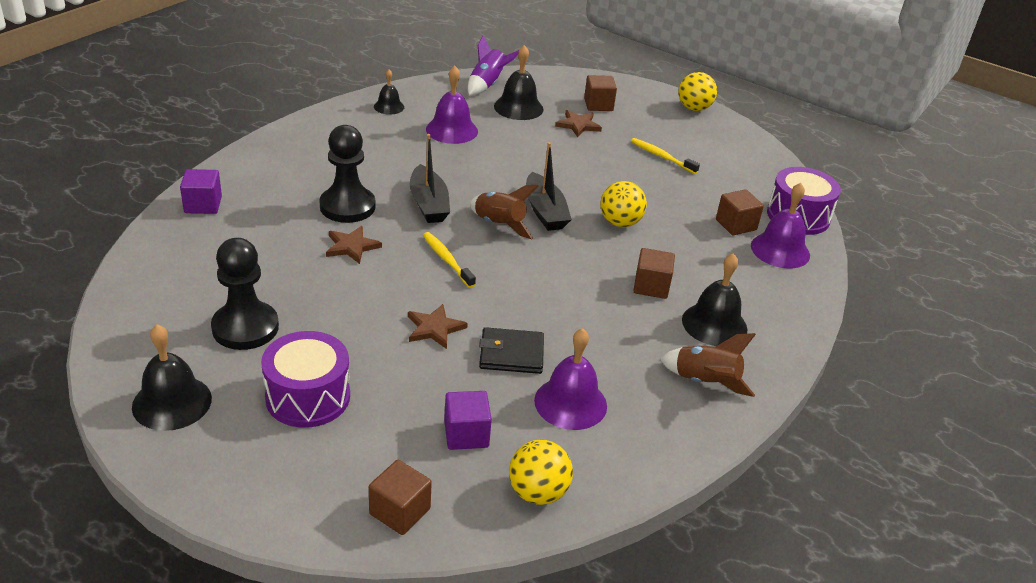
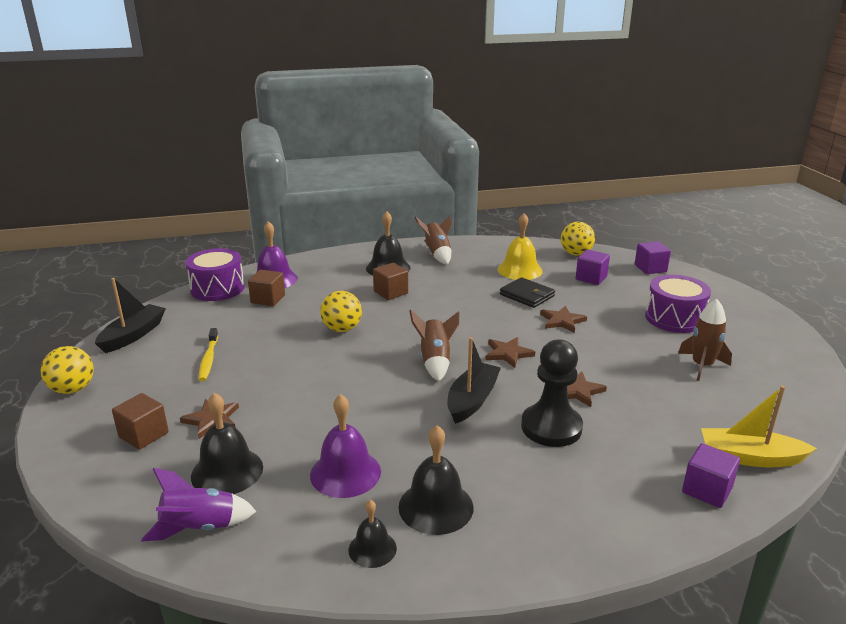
camera: 135 degrees left, 10 degrees down
black bell [132,324,212,431] -> black bell moved to [399,425,473,535]
black pawn [211,238,279,350] -> brown rocket [678,299,732,381]
brown cube [369,460,432,535] -> purple cube [635,241,671,274]
yellow toothbrush [423,232,476,288] -> brown star [485,337,535,368]
black boat [526,142,572,231] -> black boat moved to [95,278,166,353]
purple bell [534,328,607,430] -> yellow bell [497,213,543,280]
none -> yellow boat [701,386,817,467]

